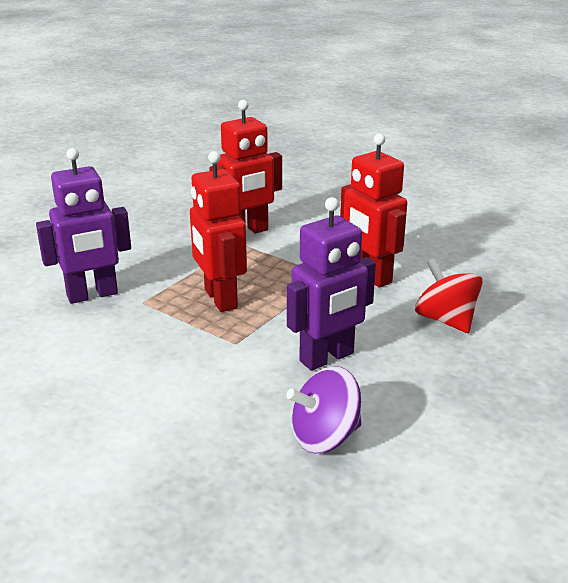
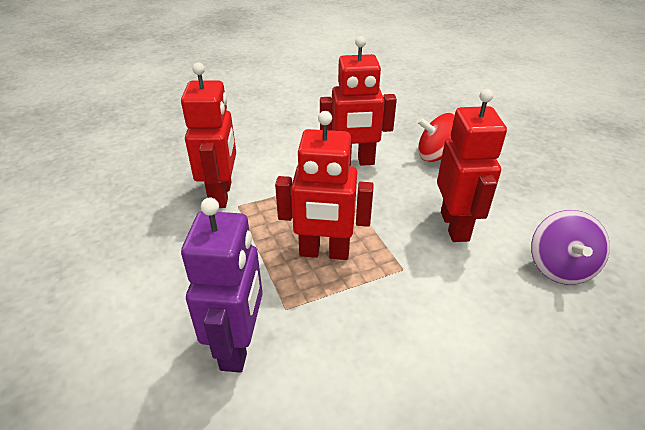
camera: 60 degrees left, 10 degrees up
purple robot [287,197,376,371] -> red robot [437,89,507,242]

